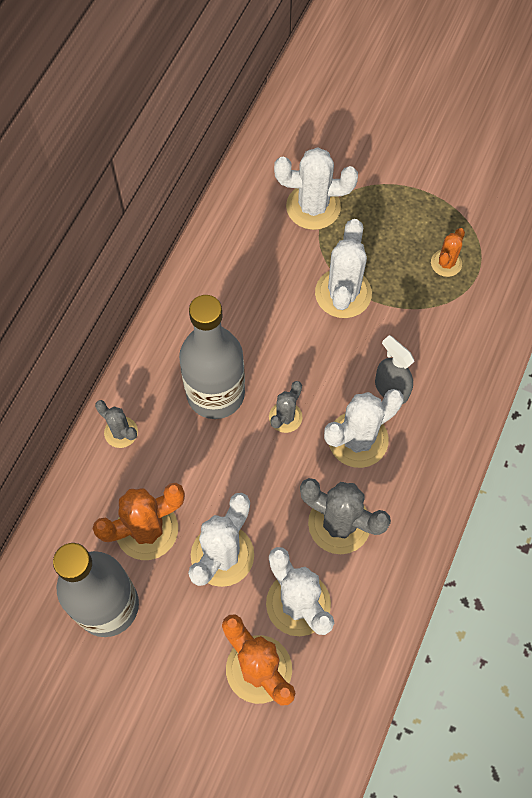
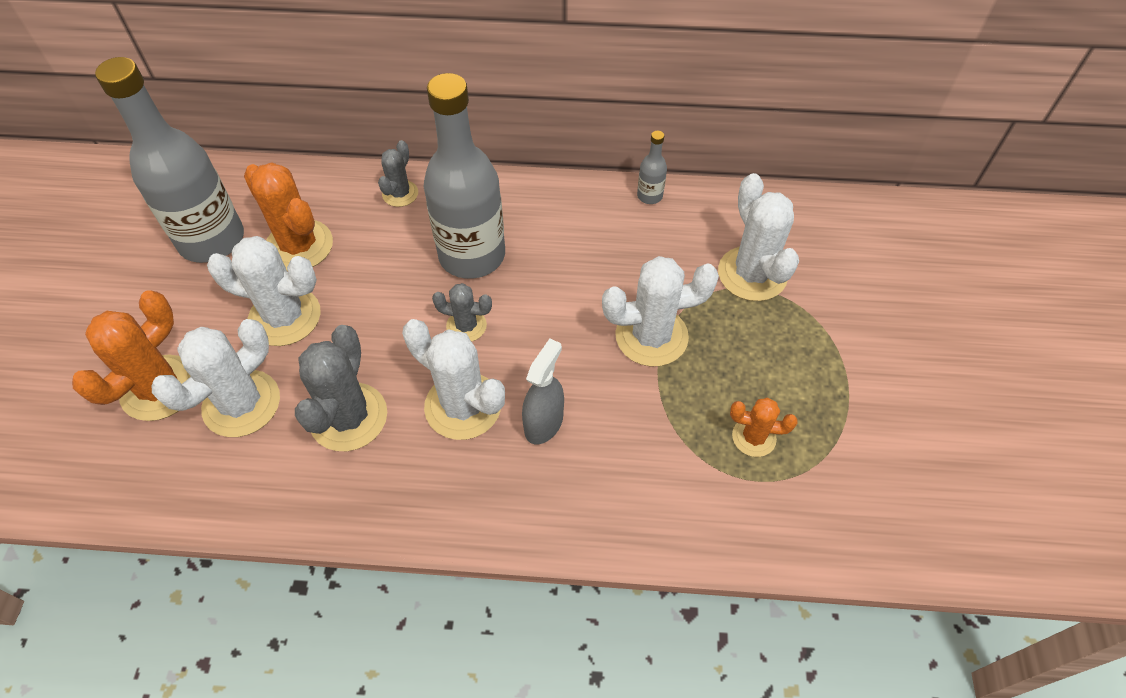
camera: 70 degrees right, 10 degrees down
none -> grey bottle [637,131,667,204]

